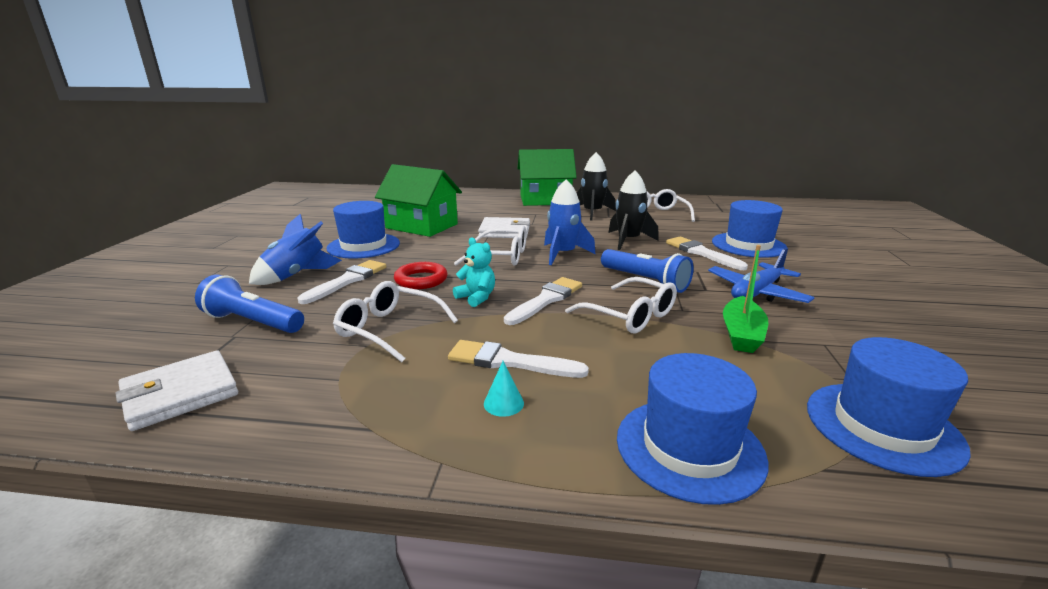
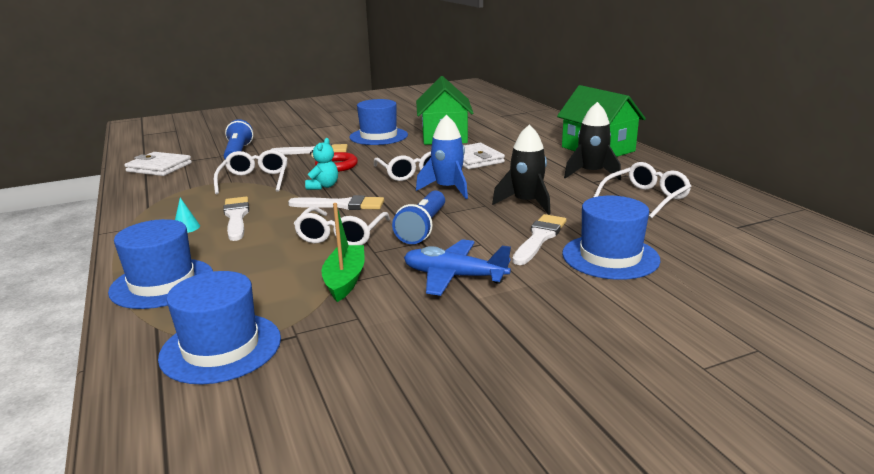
camera: 60 degrees right, 0 degrees up
blue rocket [249,214,342,285] -> none
green boat [723,245,768,353] -> green boat turned 105 degrees clockwise [321,203,364,302]

